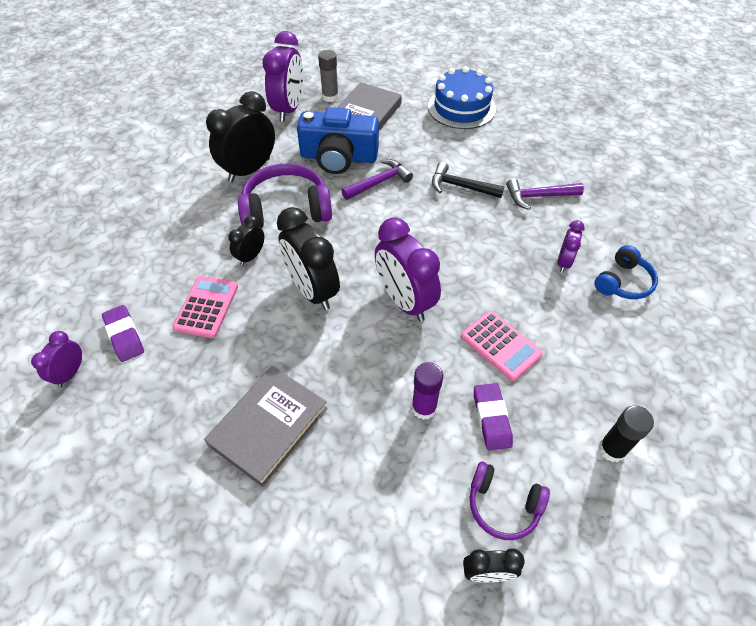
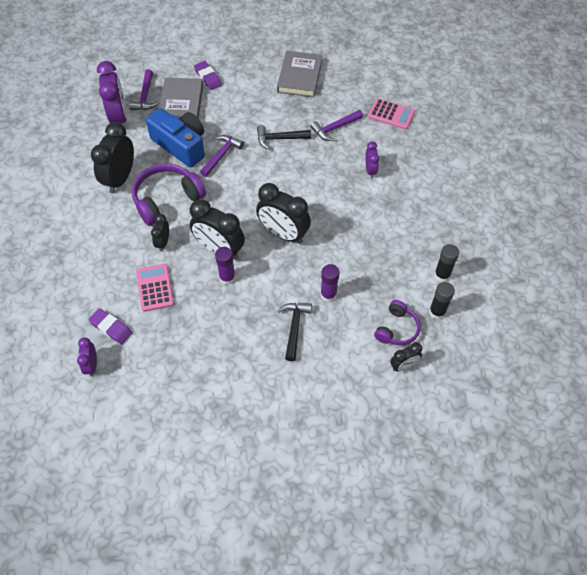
camera: 25 degrees left, 5 degrees up
grey book [204,366,328,487] -> grey book moved to [277,51,323,97]
blue camera [297,107,379,174] -> blue camera turned 120 degrees counterclockwise [146,108,205,168]
grey glue stick [318,50,339,102] -> purple hammer [129,70,158,110]
purple clock [375,217,441,322] -> black clock [256,183,311,244]
blue cake [428,67,496,129] -> none
pink calculator [461,311,543,381] -> pink calculator moved to [368,98,415,130]
purple headphones [470,462,550,540] -> purple headphones turned 60 degrees counterclockwise [374,300,421,345]
purple eraser [474,383,513,450] -> purple eraser moved to [194,61,222,90]
blue headphones [594,245,658,299] -> none
none -> purple glue stick [215,247,236,285]
none -> black hammer [277,303,312,361]
none -> black glue stick [429,282,455,319]

